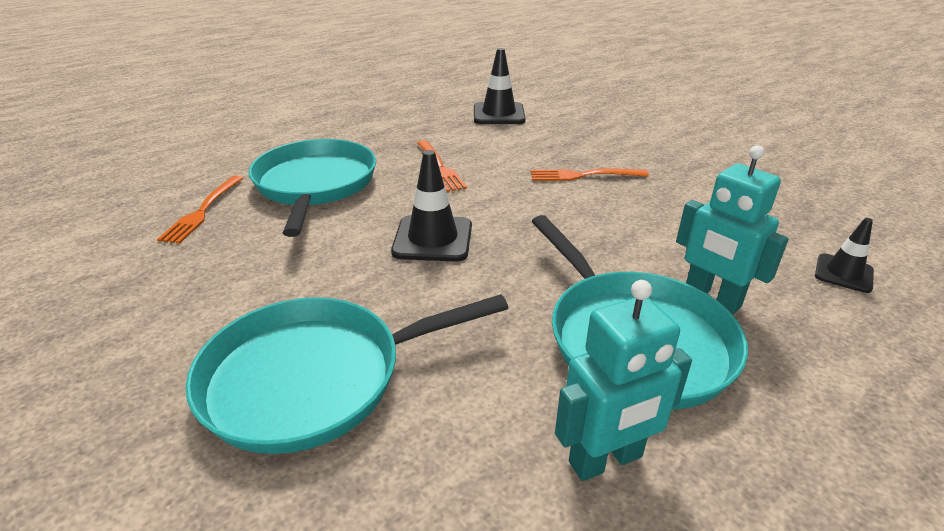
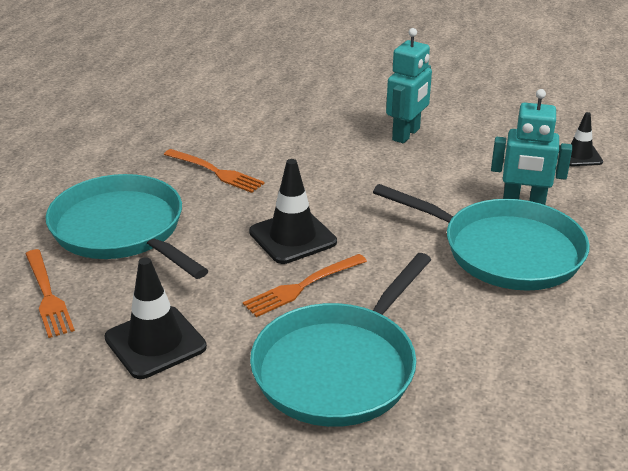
camera: 35 degrees left, 0 degrees up
black traffic cone [474,48,526,124] -> black traffic cone moved to [105,257,207,379]
orange fork [531,168,649,181] -> orange fork moved to [243,254,367,317]
turquoise robot [555,280,692,481] -> turquoise robot moved to [386,28,432,143]

